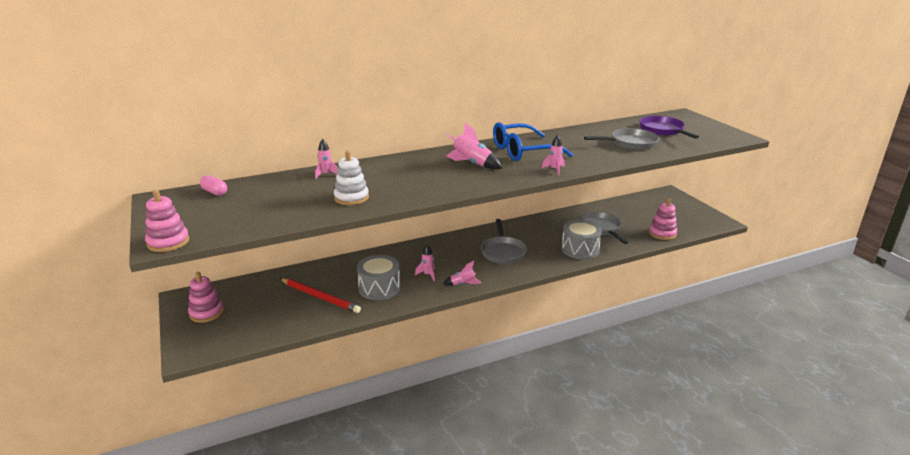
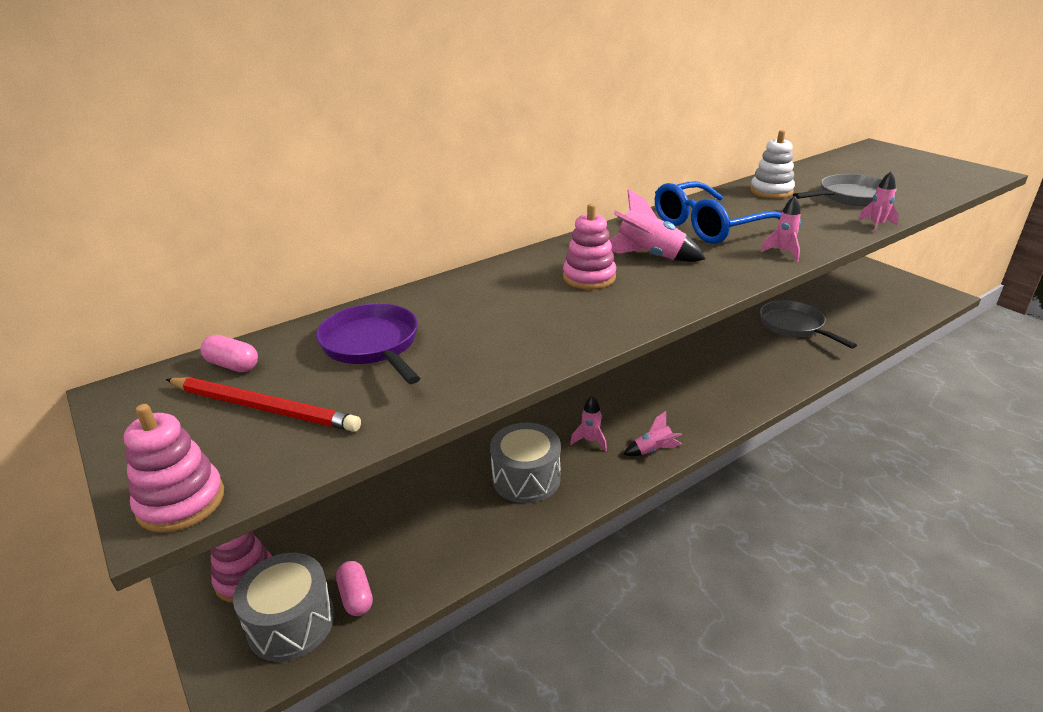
camera: 10 degrees left, 5 degrees up
red pencil [280,278,361,313] -> red pencil moved to [166,377,361,432]
pink rocket [315,139,338,179] -> pink rocket moved to [858,172,899,233]
white stacking toy [334,150,369,205] -> white stacking toy moved to [750,130,795,199]
grey pan [481,219,527,264] -> none
grey drum [562,220,602,259] -> grey drum moved to [233,553,335,662]
purple pan [639,116,699,139] -> purple pan moved to [316,303,420,384]
pink stacking toy [649,198,677,240] -> pink stacking toy moved to [563,203,616,289]
none -> pink capsule [336,561,373,616]

